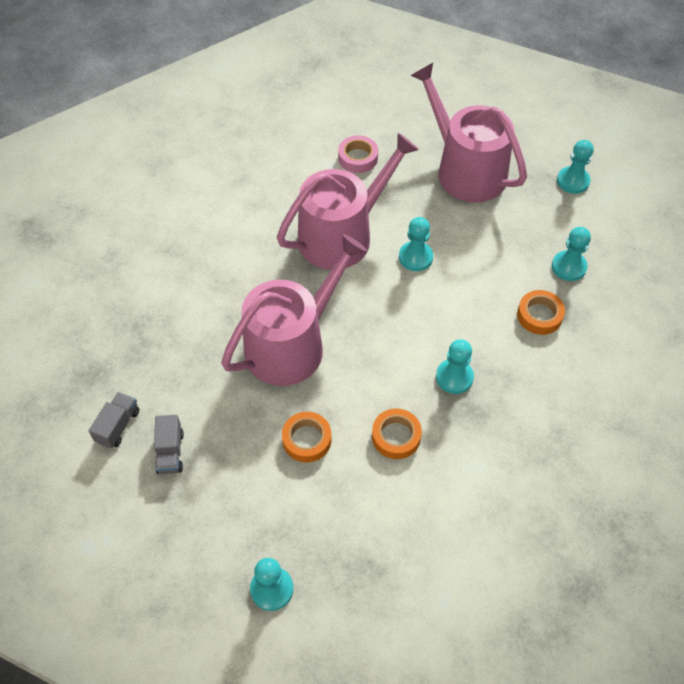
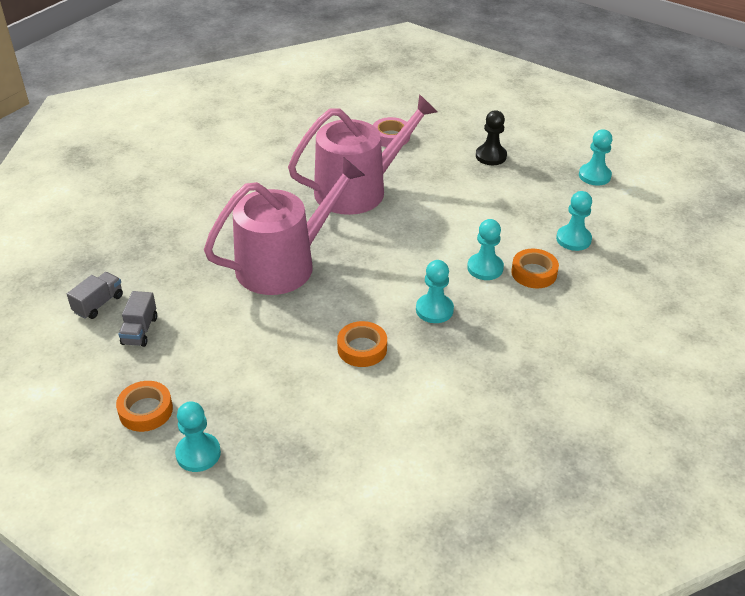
camera: 10 degrees right, 15 degrees down
orange tape [282,412,331,462] -> orange tape moved to [116,381,173,432]
turquoise pawn [399,217,433,271] -> turquoise pawn moved to [467,219,504,280]
pink watering can [411,63,527,203] -> black pawn [476,110,507,165]

